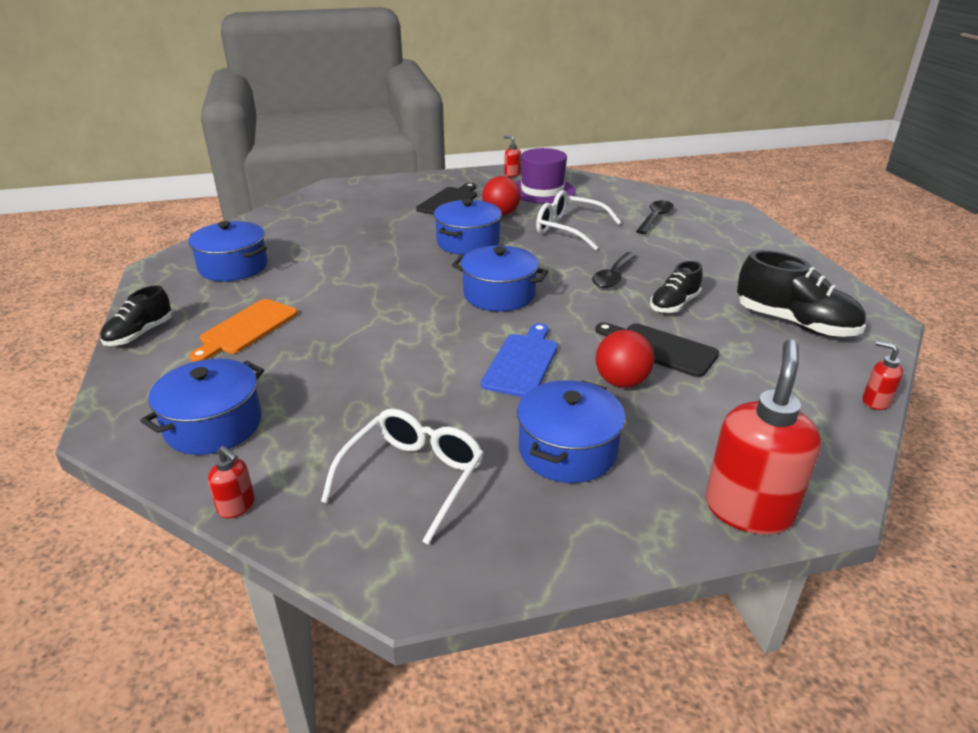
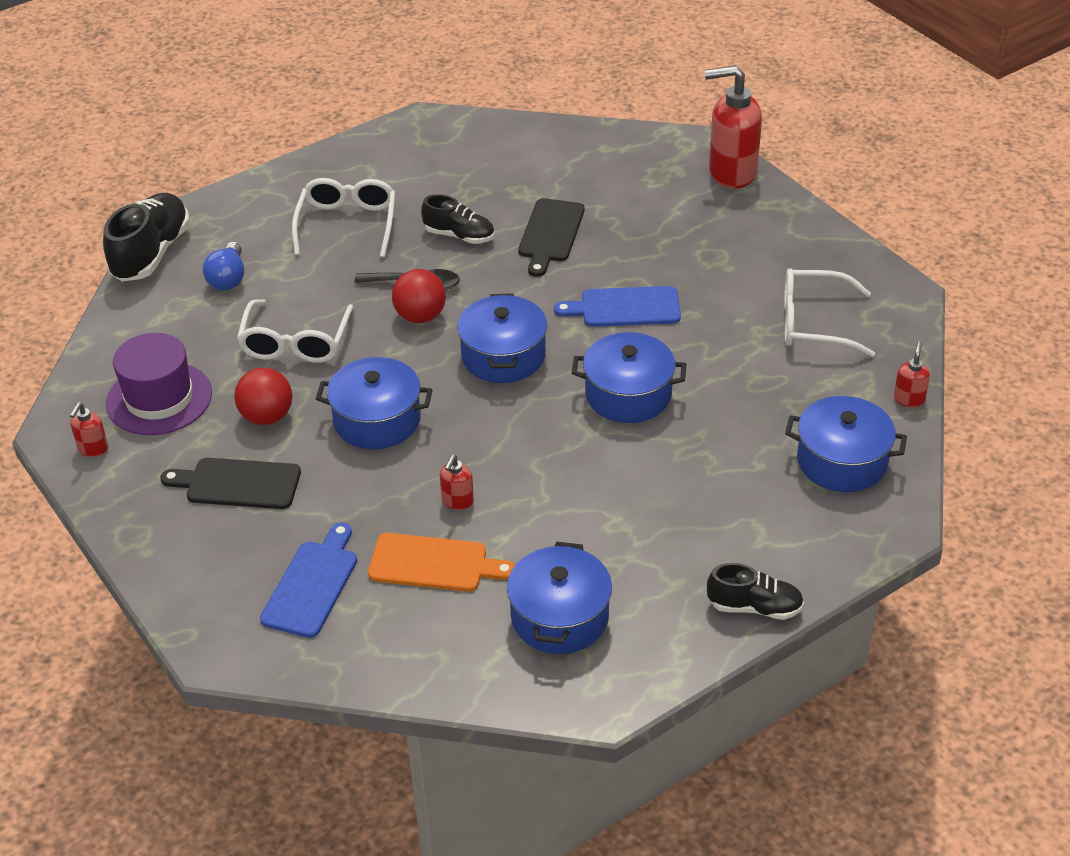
camera: 110 degrees left, 10 degrees up
orange cutting board [189,299,298,362] -> orange cutting board moved to [368,533,515,592]
blue pot [517,380,625,483] -> blue pot moved to [572,332,686,423]
red ball [595,330,655,388] -> red ball moved to [392,269,446,323]
black spoon [636,201,674,234] -> blue light bulb [203,242,244,291]
black shoe [737,250,866,337] -> black shoe moved to [103,193,190,281]
red soap dispenser [862,341,903,410] -> red soap dispenser moved to [440,455,474,510]
none -> blue cutting board [260,522,357,638]
none -> white glasses [292,178,395,257]

